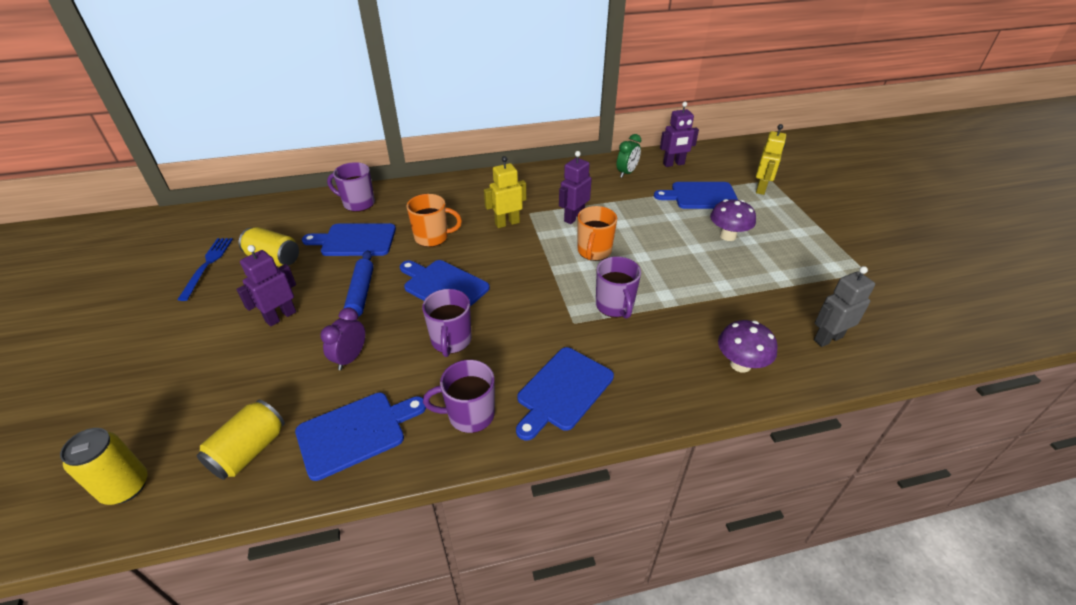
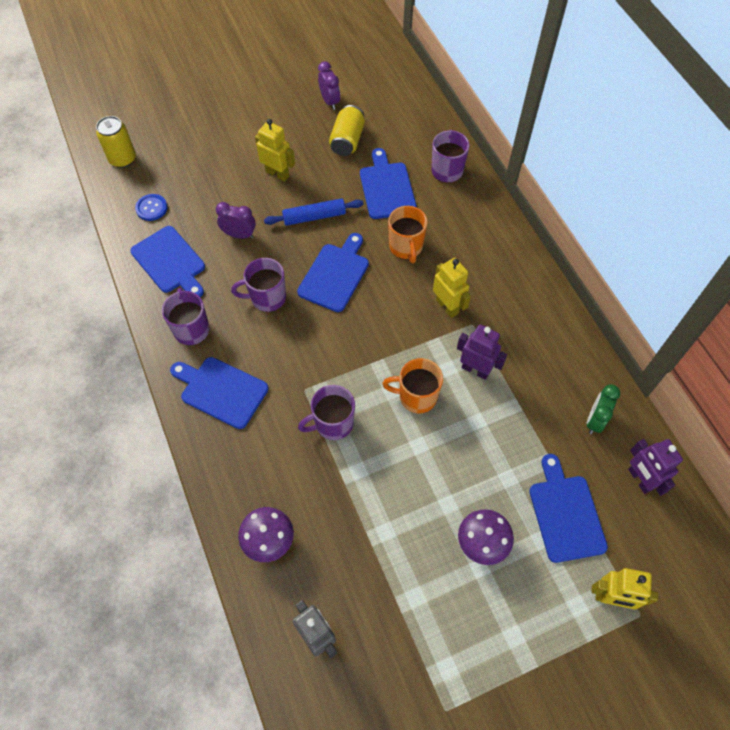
camera: 80 degrees right, 20 degrees up
blue fork [177,238,233,301] -> purple clock [318,61,340,110]
yellow can [196,400,285,480] -> blue button [135,194,167,221]
purple robot [236,245,296,327] -> yellow robot [255,119,295,182]
green clock [617,134,641,178] -> green clock turned 90 degrees clockwise [587,384,620,434]

